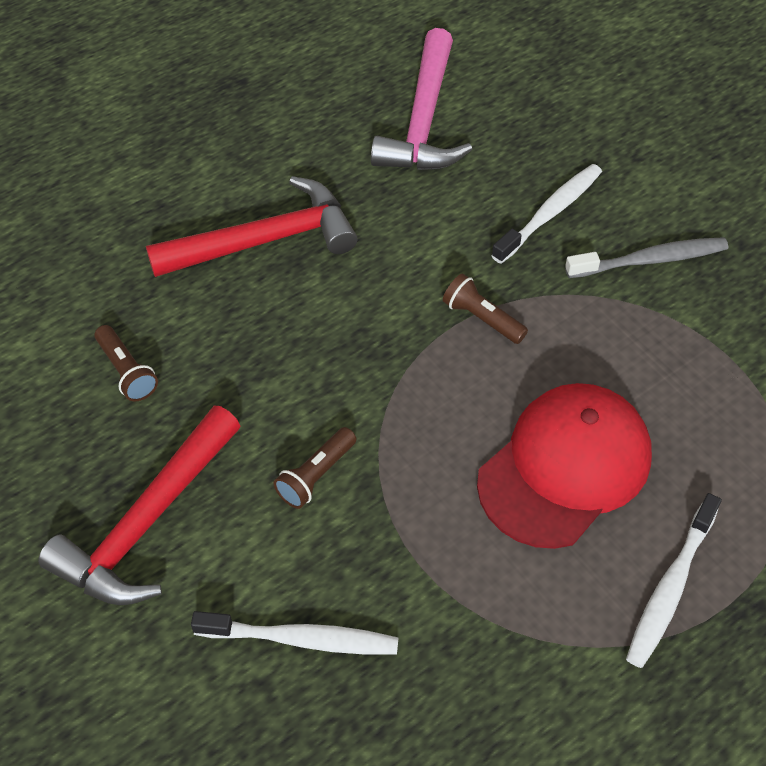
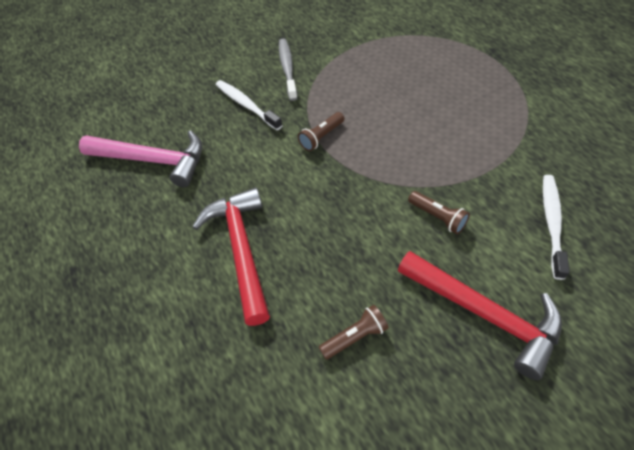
camera: 80 degrees left, 0 degrees up
red cap [477,383,652,549] -> none
white toothbrush [626,493,722,668] -> none

